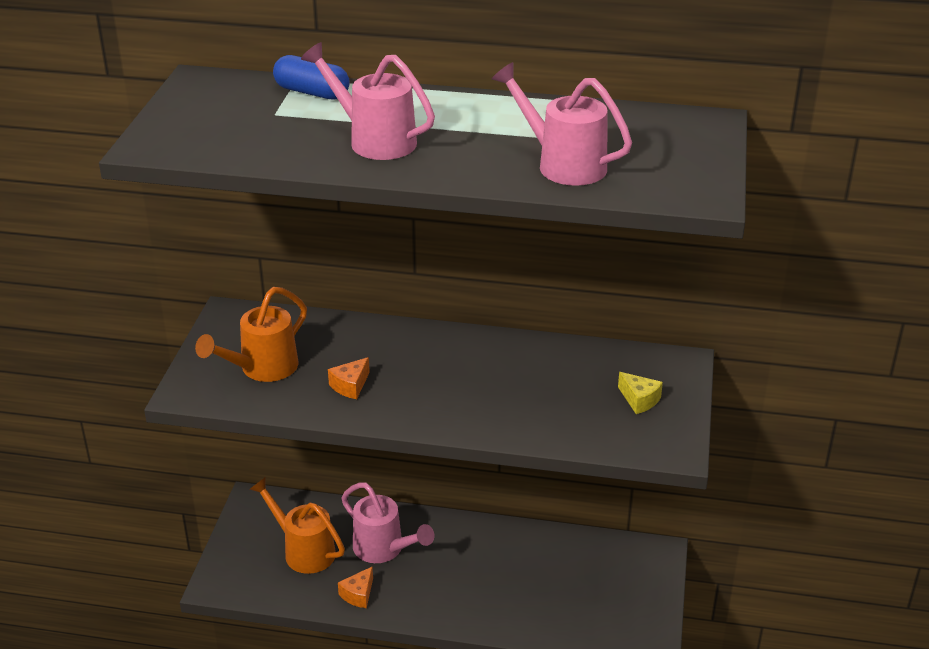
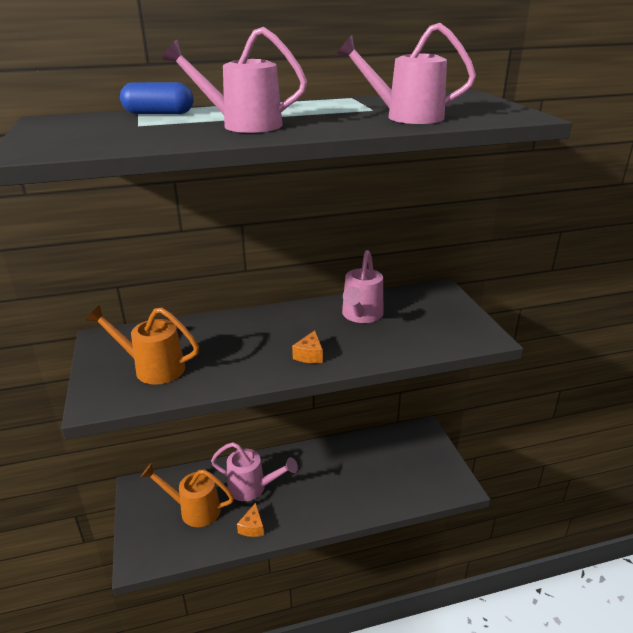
camera: 25 degrees left, 5 degrees down
orange watering can [195,287,307,382] -> orange watering can turned 90 degrees clockwise [86,305,199,385]
orange cheese [328,357,370,399] -> orange cheese moved to [292,330,323,363]
yellow cheese [618,372,663,414] -> none
none -> pink watering can [342,250,384,323]

